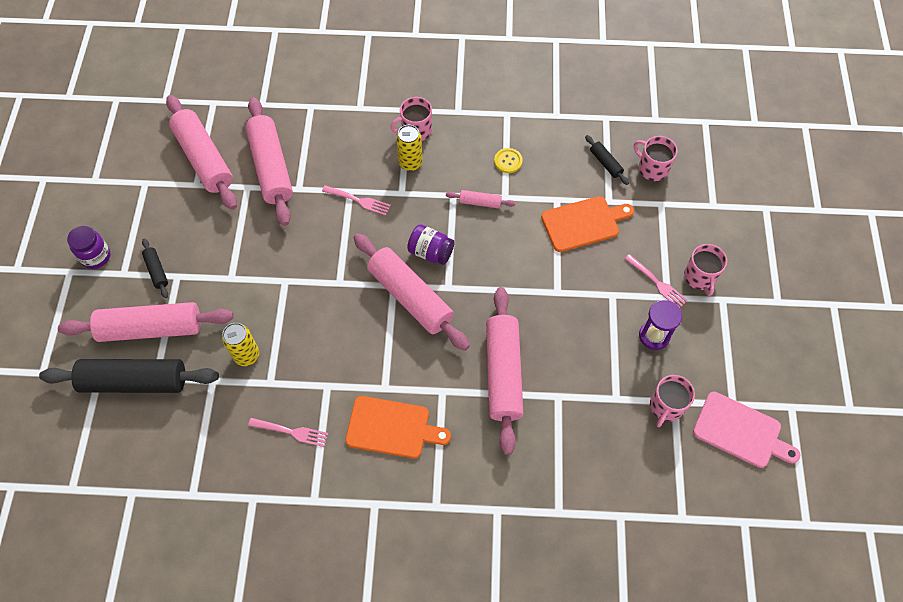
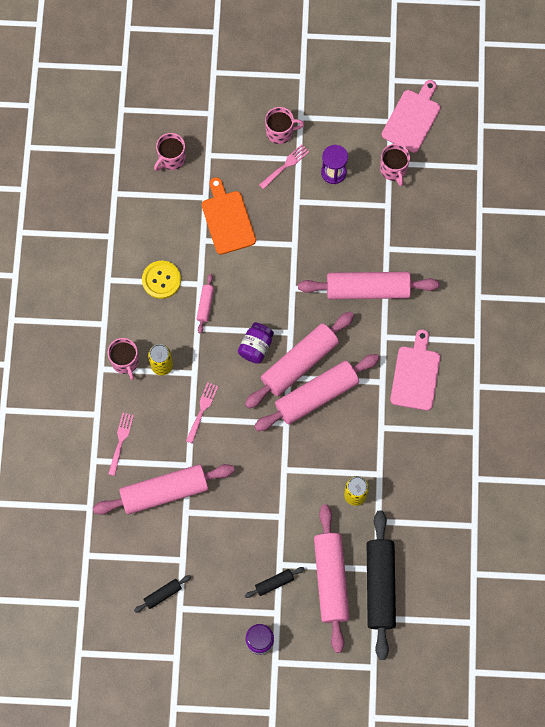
camera: 90 degrees left, 10 degrees up
pink rolling pin [166,95,237,210] -> pink rolling pin moved to [254,354,380,431]
pink fork [248,418,329,447] -> pink fork moved to [108,413,134,476]
orange cutting board [345,396,451,458] -> pink cutting board [390,330,440,411]
yellow button [494,148,523,173] -> yellow button [142,261,181,299], size x1.51
black rolling pin [585,135,629,185] -> black rolling pin moved to [134,575,191,613]
pink mug [650,375,695,427] -> pink mug turned 45 degrees clockwise [380,144,410,186]

